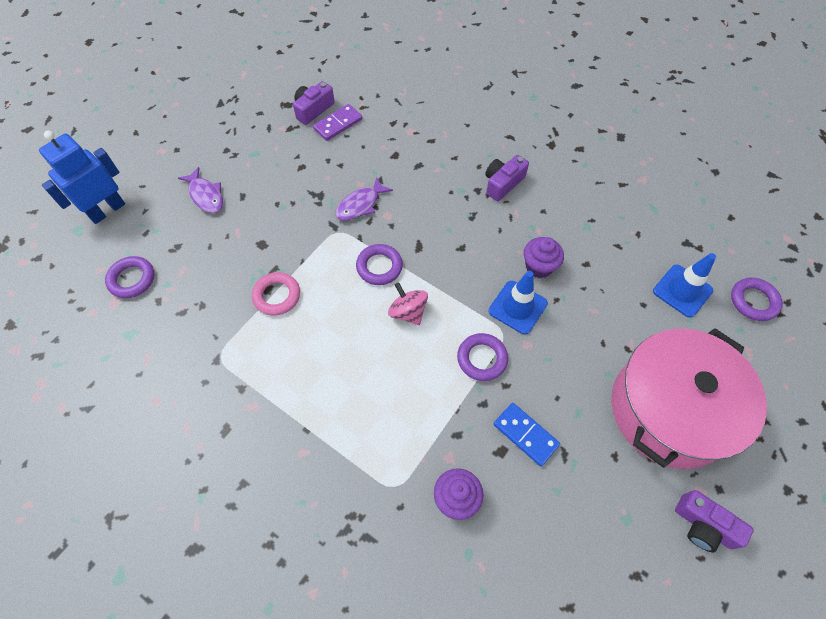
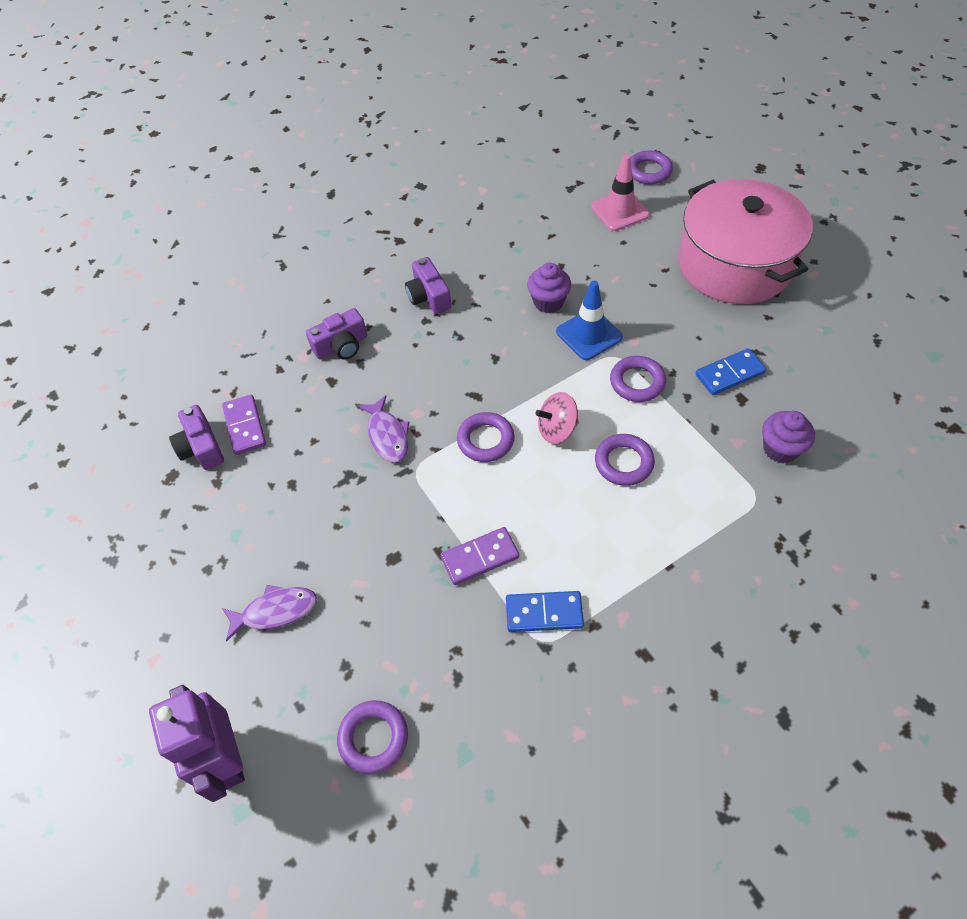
camera: 65 degrees left, 5 degrees down
blue robot [39,131,125,224] -> purple robot [149,685,245,802]
pink ring [252,272,300,316] -> purple domino [441,527,519,585]
blue traffic cone [653,253,716,318] -> pink traffic cone [591,154,650,231]
purple camera [675,490,754,552] -> purple camera moved to [306,308,367,360]
none -> blue domino [506,591,584,632]
none -> purple ring [595,434,655,486]

